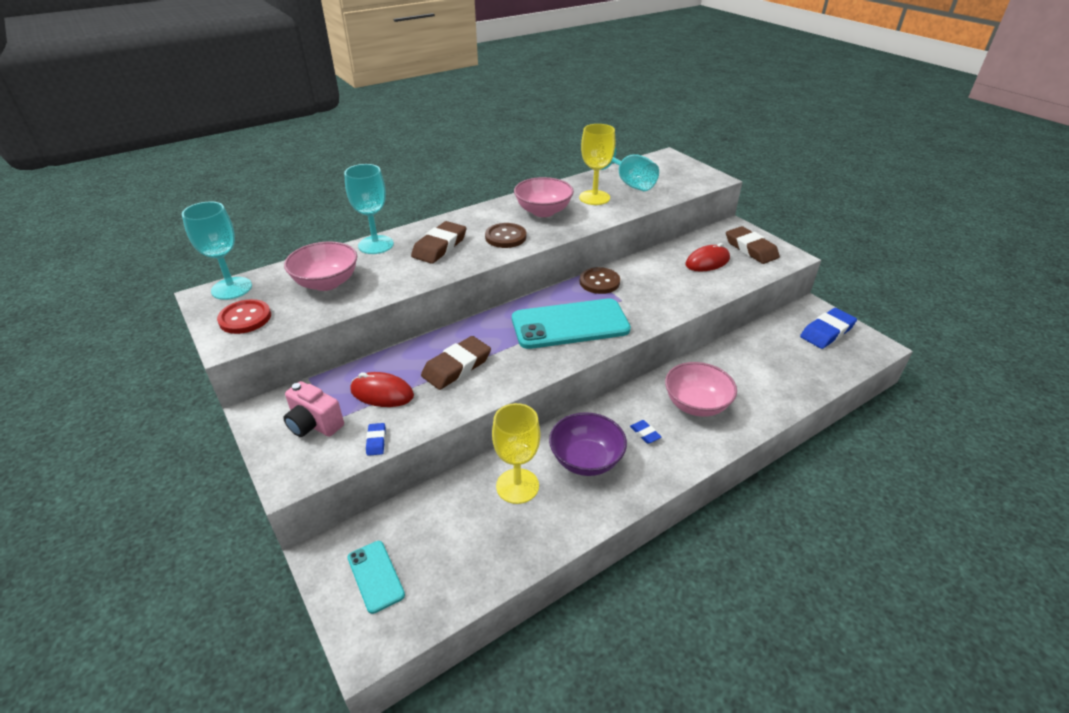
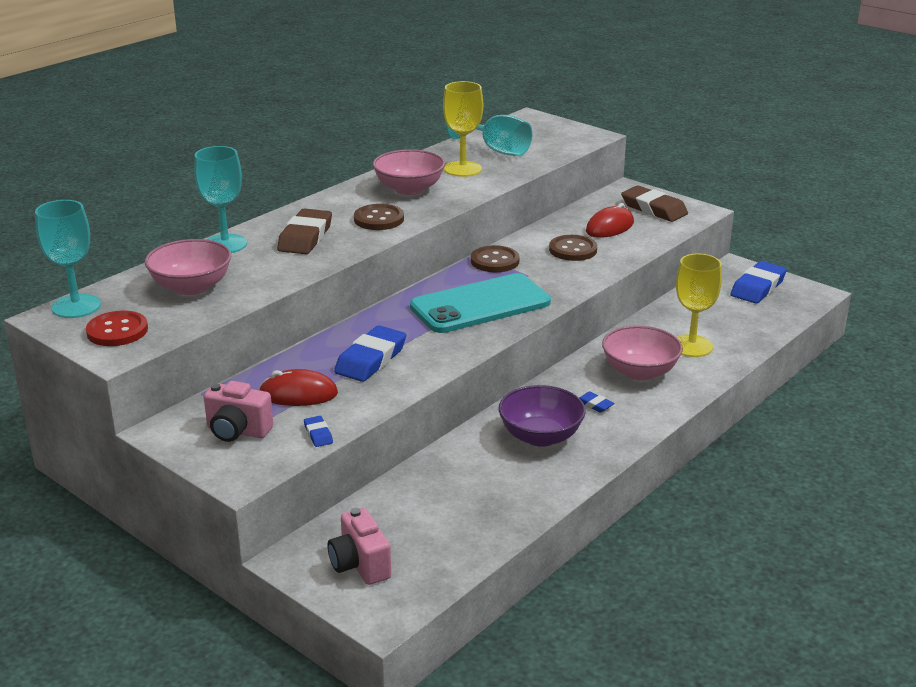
camera: 15 degrees left, 10 degrees down
turquoise phone [348,541,405,614] -> pink camera [328,508,391,585]
brown eraser [421,336,491,390] -> blue eraser [334,325,406,382]
yellow goblet [492,403,540,504] -> yellow goblet moved to [676,253,722,357]
none -> brown button [549,235,597,261]

